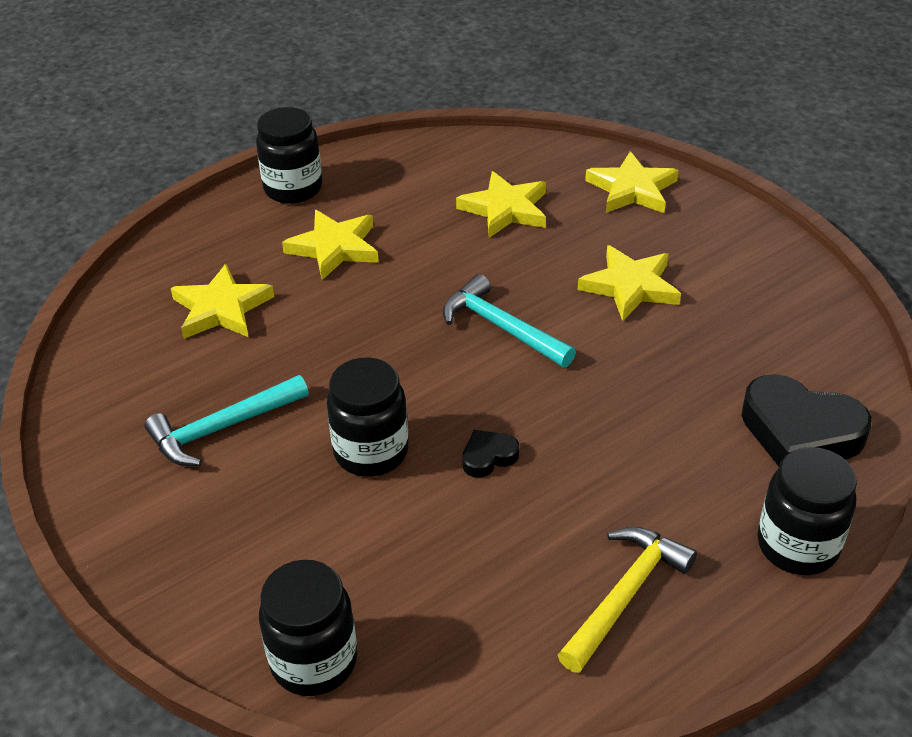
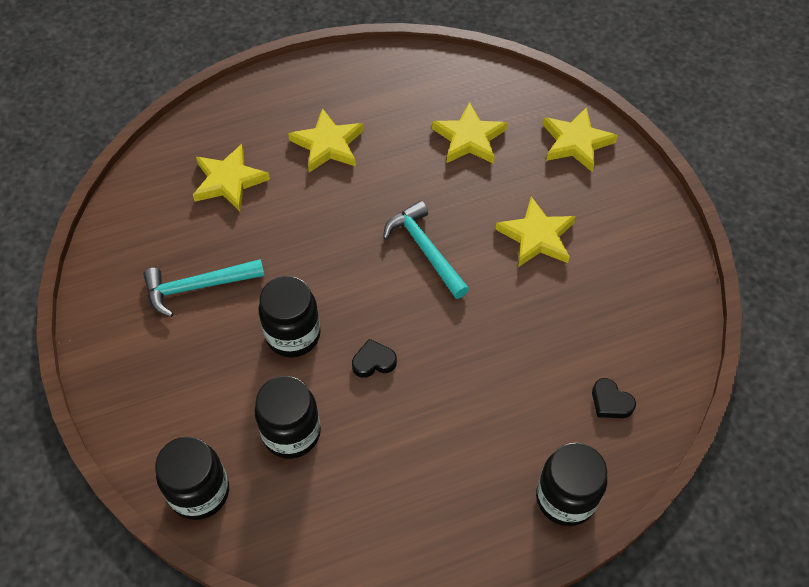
camera: 15 degrees right, 15 degrees up
black jar [256,107,322,204] -> black jar moved to [255,376,321,459]
yellow hammer [558,527,697,673] -> none
black heart [741,374,872,466] -> black heart [592,378,636,418], size x0.48

